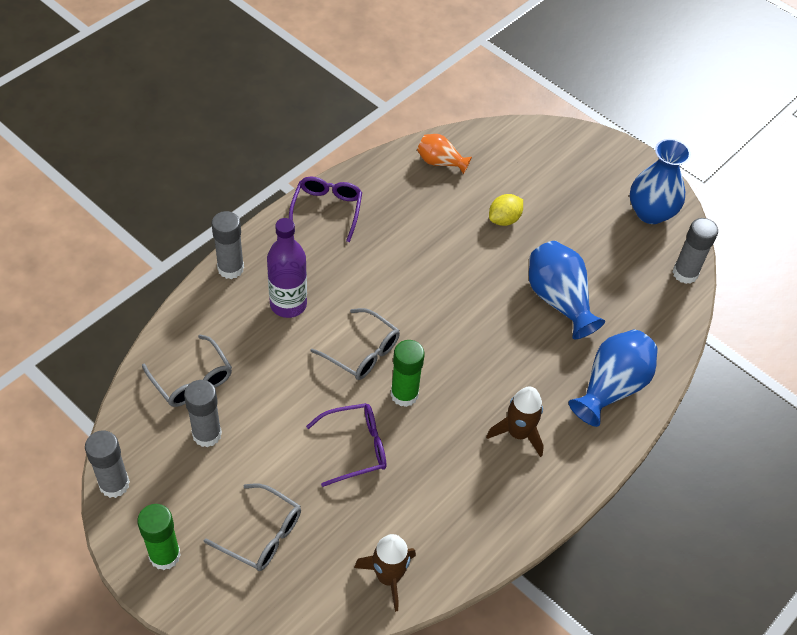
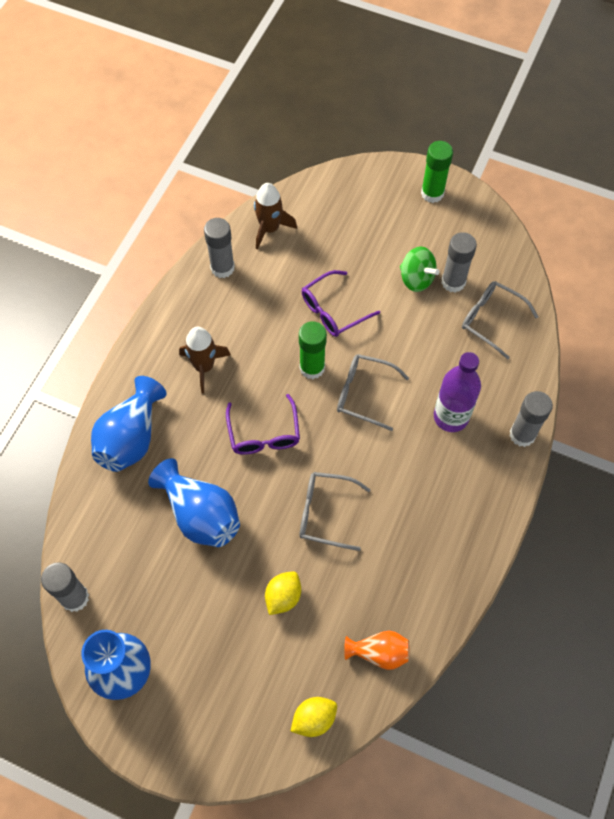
camera: 165 degrees right, 10 degrees up
grey glue stick [85,430,130,498] -> grey glue stick moved to [204,218,235,278]
grey glasses [204,483,301,571] -> grey glasses moved to [299,472,371,551]
purple glasses [289,177,362,242] -> purple glasses moved to [226,394,300,455]
none -> yellow lemon [290,697,337,737]
none -> green spinning top [400,247,440,292]

